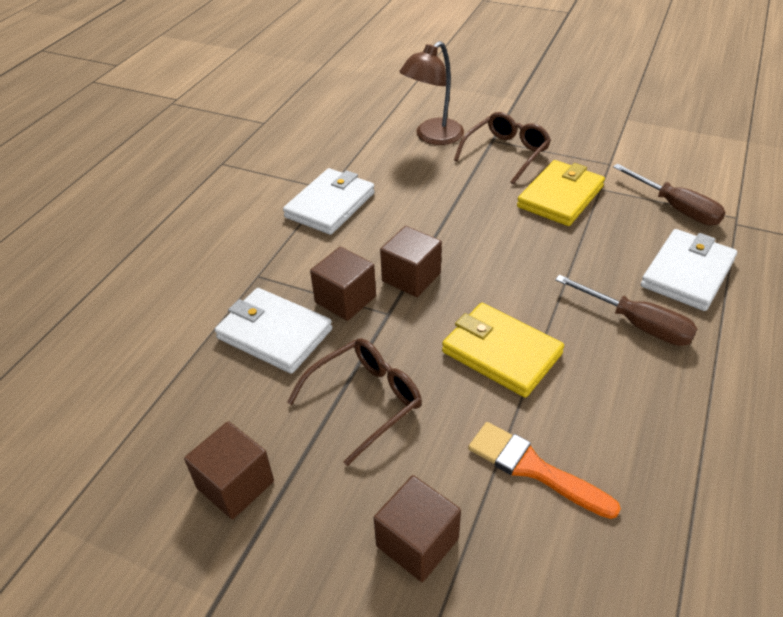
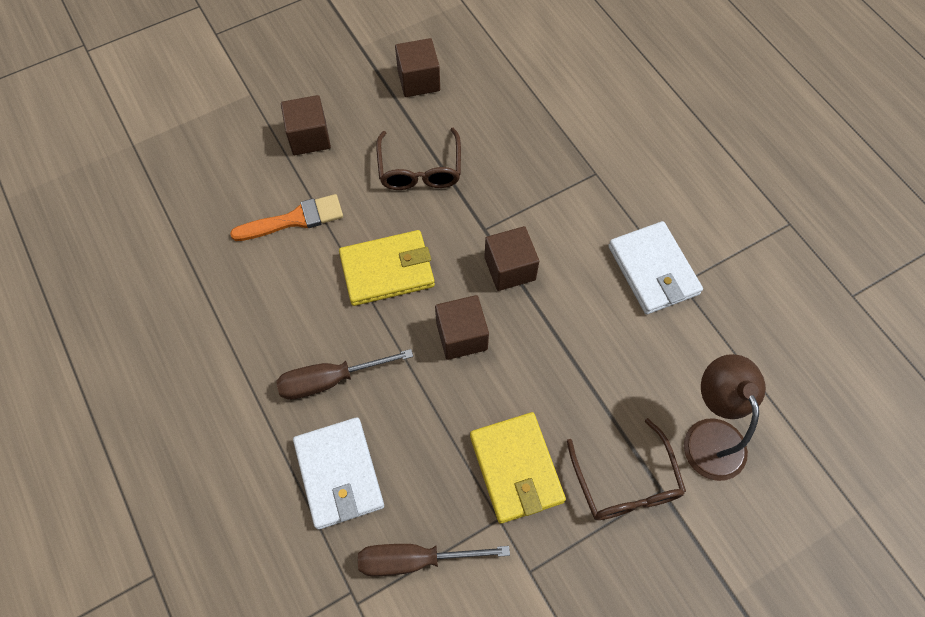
camera: 125 degrees right, 20 degrees up
white wallet [215,288,332,374] -> none
brown cube [310,247,376,321] -> brown cube moved to [435,295,489,360]

